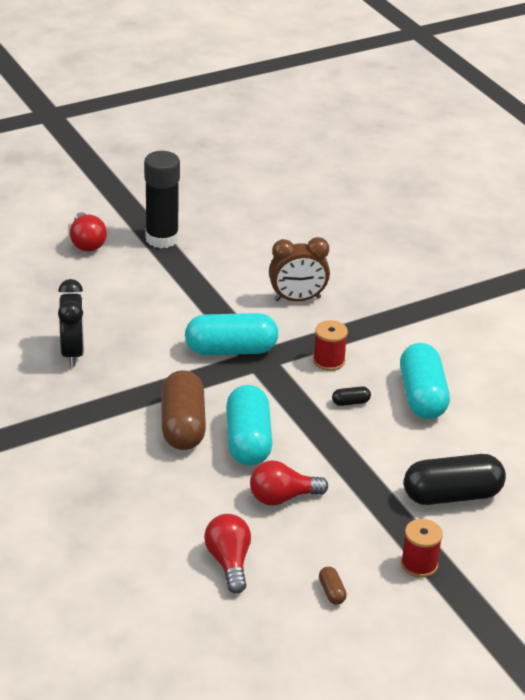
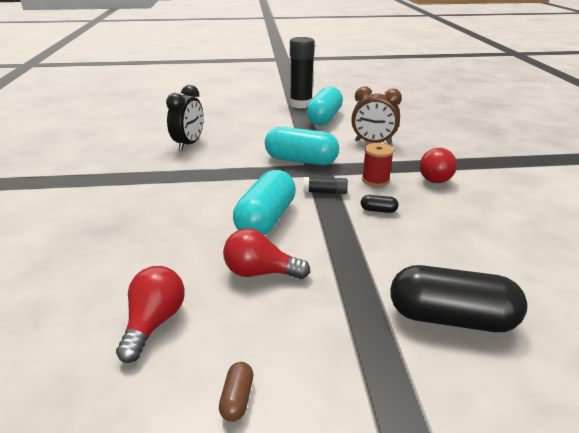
camera: 25 degrees right, 5 degrees down
red light bulb [70,212,107,251] -> red light bulb moved to [419,148,457,183]
brown capsule [161,370,206,450] -> none
turquoise capsule [400,343,450,419] -> turquoise capsule moved to [306,87,343,125]
red spool [401,519,443,578] -> none
none -> black glue stick [303,177,348,194]

